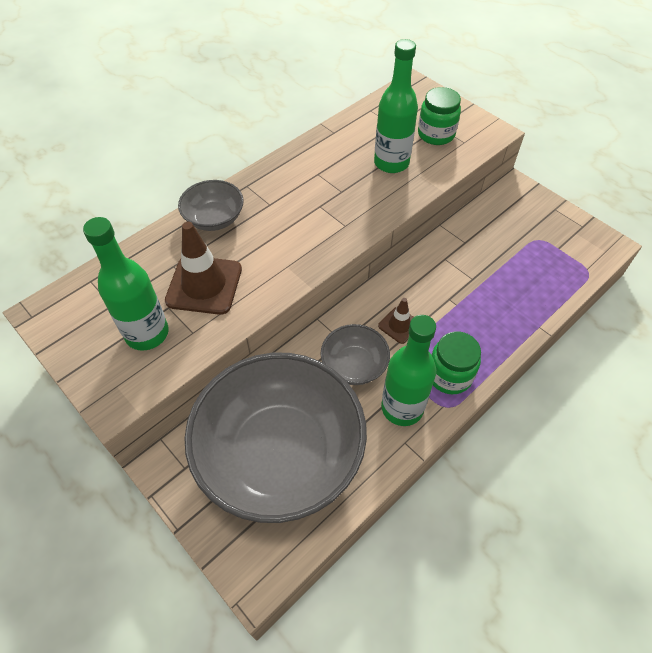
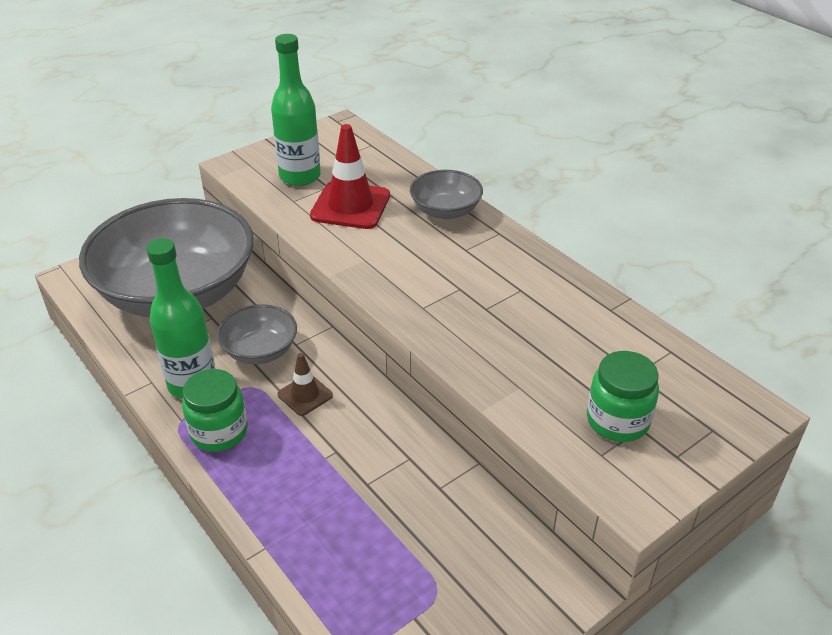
camera: 95 degrees right, 15 degrees down
brown traffic cone [165,222,242,315] -> red traffic cone [310,124,390,229]
green bottle [374,39,418,173] -> none

